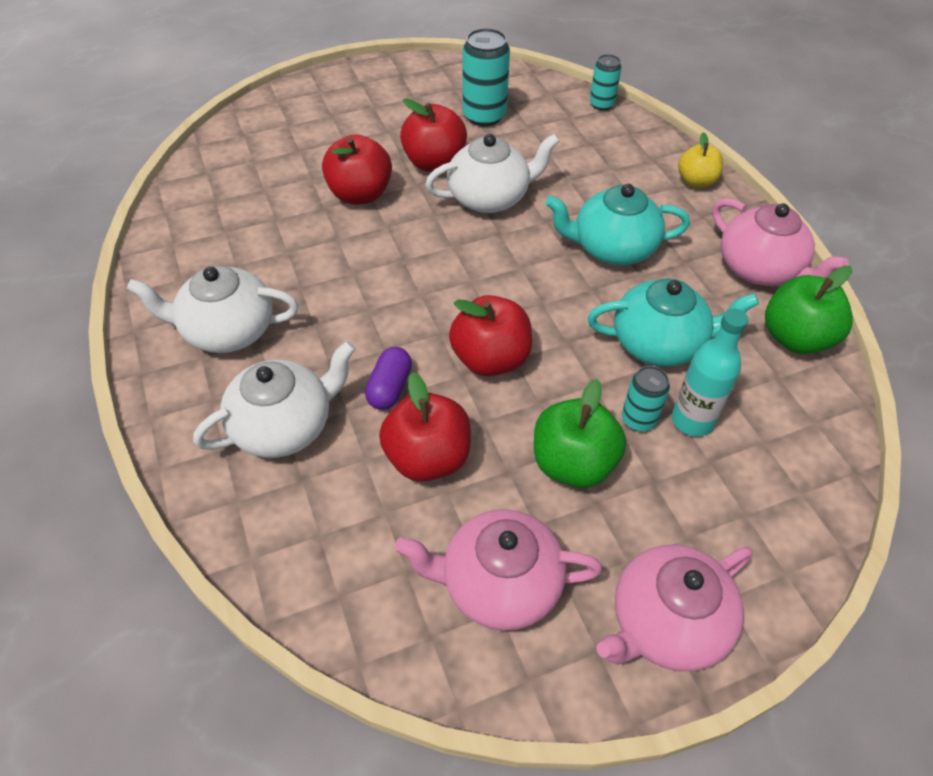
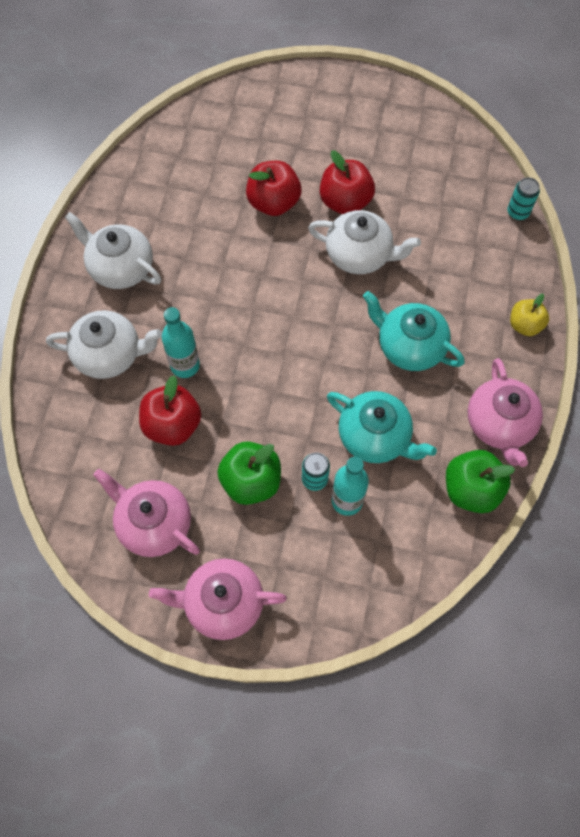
camera: 35 degrees right, 15 degrees up
purple capsule [365,347,412,410] -> turquoise bottle [162,307,200,378]
red apple [449,295,532,377] -> none
turquoise can [462,28,510,126] -> none

